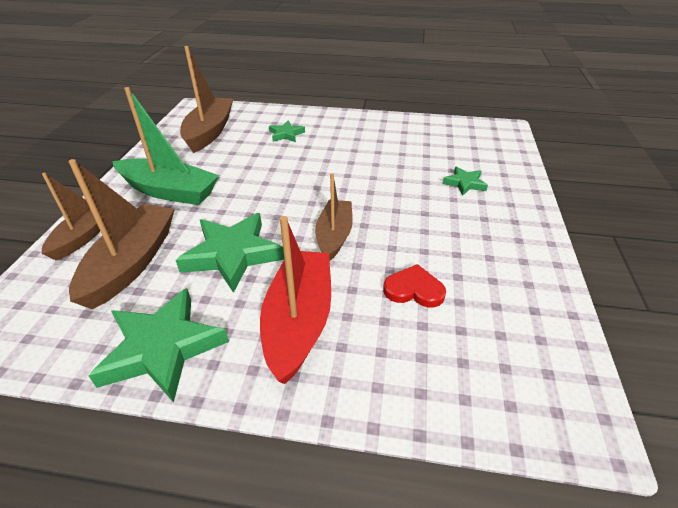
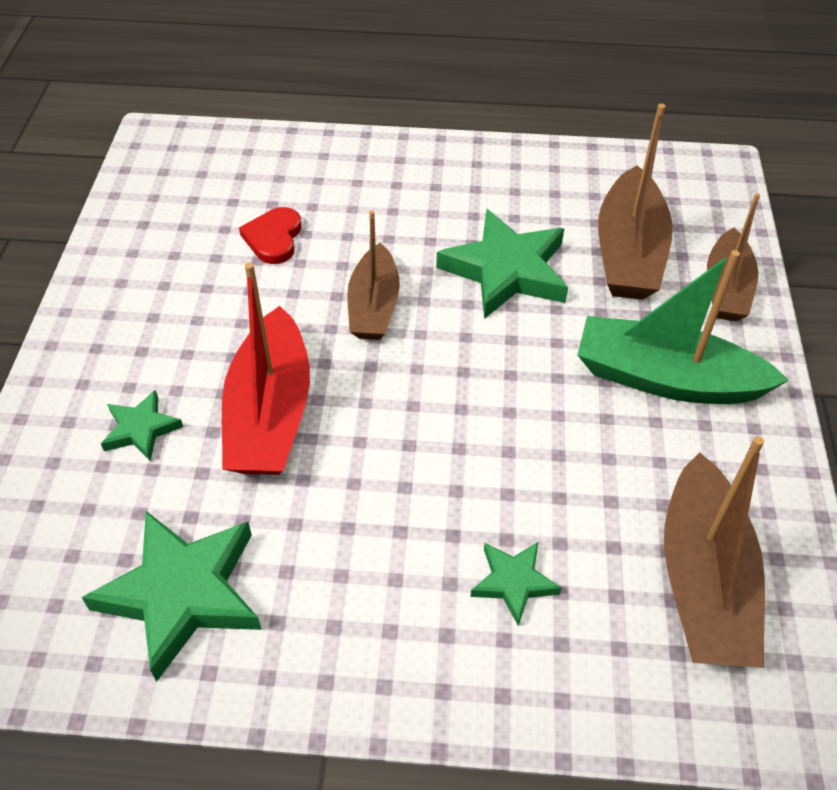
camera: 175 degrees right, 10 degrees up
green star [89,288,229,403] -> green star moved to [82,511,262,682]
red boat [260,216,331,384] -> red boat moved to [222,262,310,475]
red heart [383,264,446,307] -> red heart turned 90 degrees clockwise [239,207,302,264]

